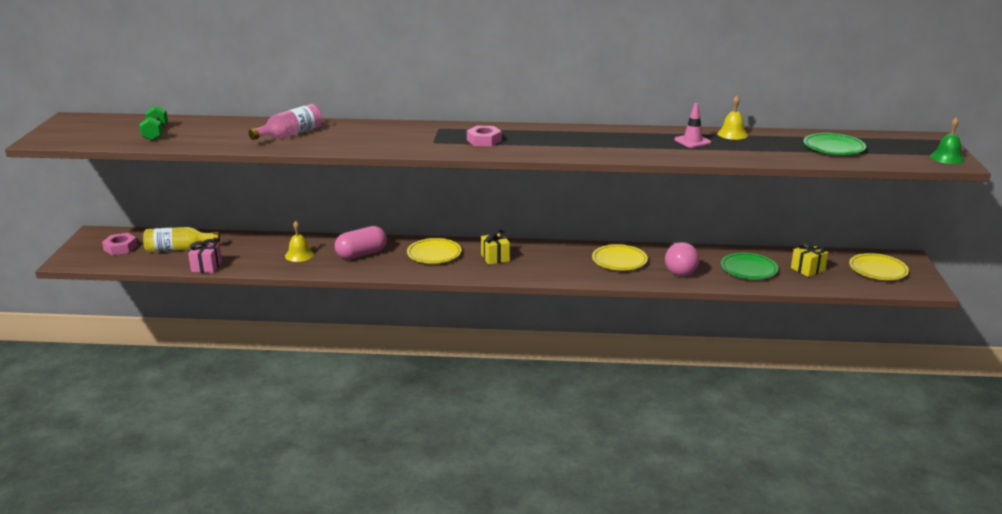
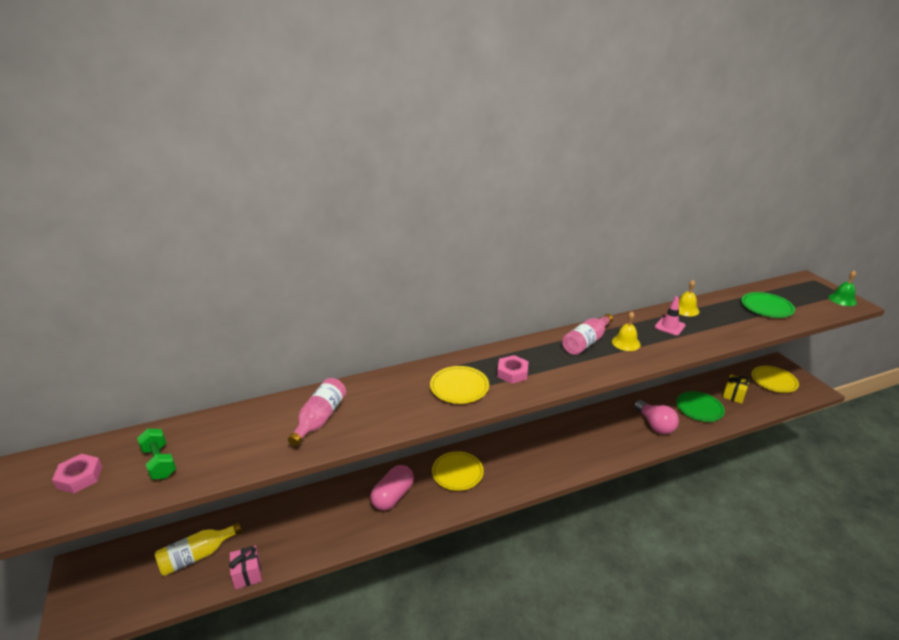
camera: 25 degrees left, 5 degrees up
pink nut [102,233,138,255] -> pink nut moved to [52,454,102,493]
yellow bell [285,221,314,262] -> yellow bell moved to [612,312,641,351]
yellow gift [481,229,510,265] -> none
yellow plate [592,244,648,270] -> yellow plate moved to [430,366,489,404]
none -> pink bottle [562,314,613,355]

